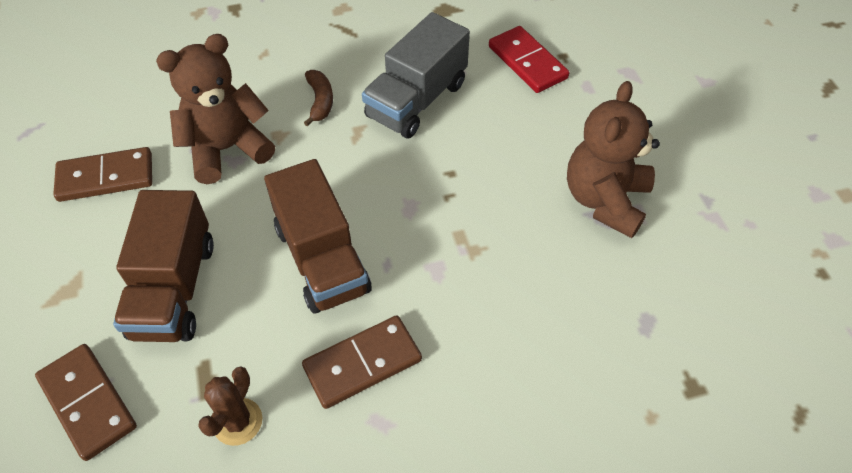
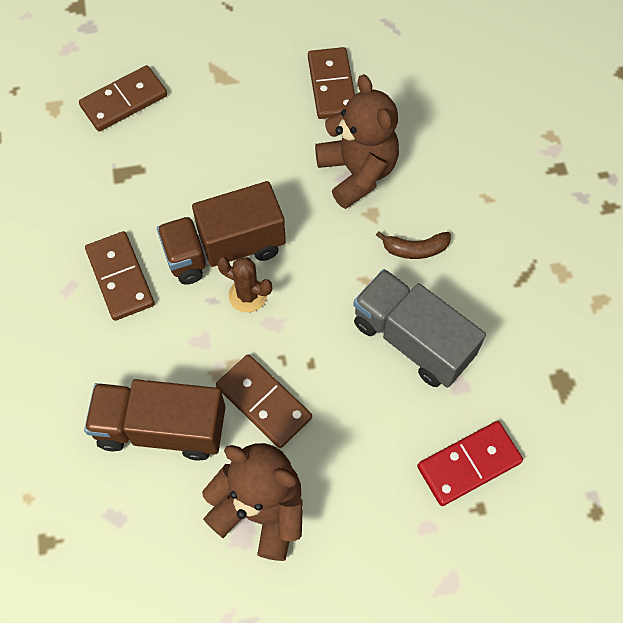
camera: 95 degrees right, 10 degrees up
brown truck [113,190,214,342] -> brown truck moved to [84,379,226,461]
brown cactus [198,366,262,446] -> brown cactus moved to [217,257,272,313]
none -> brown domino [216,354,312,448]

